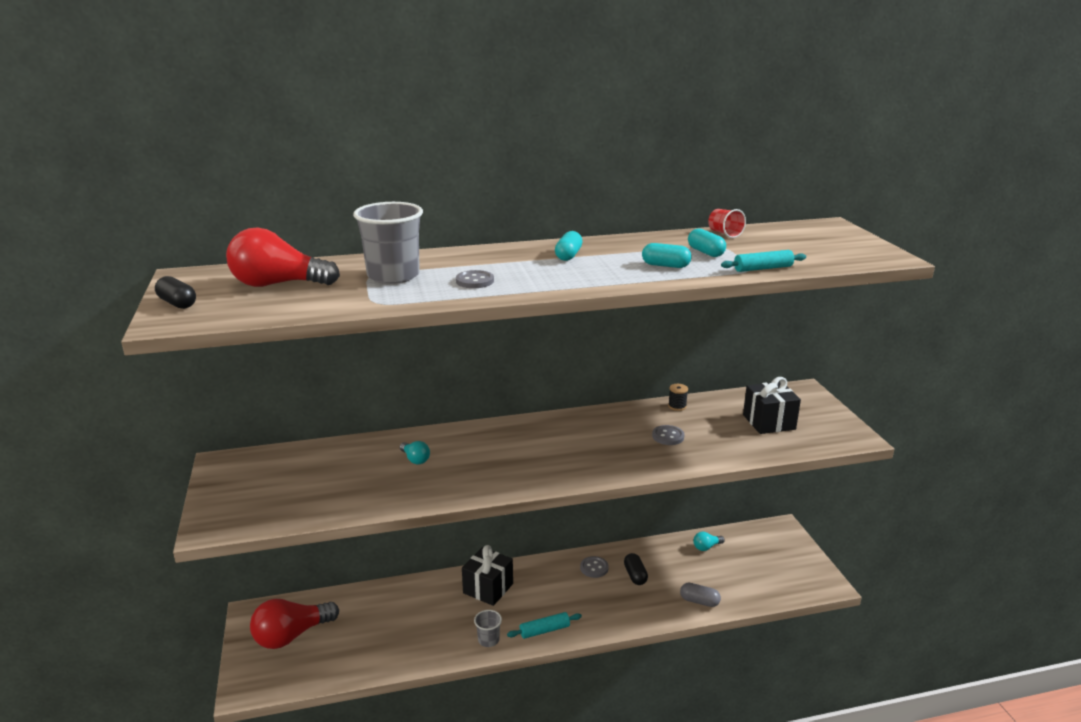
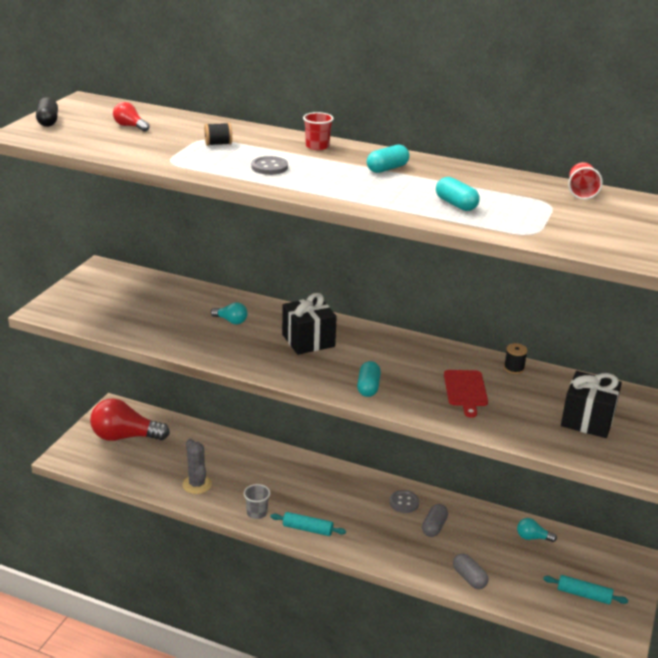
camera: 35 degrees right, 5 degrees up
red light bulb [226,228,340,287] -> red light bulb [113,102,150,132], size x0.46
grey cup [353,202,423,284] -> black spool [204,123,232,146]
turquoise light bulb [400,441,430,464] -> turquoise light bulb turned 60 degrees counterclockwise [211,302,248,324]
black gift [462,545,513,606] -> black gift moved to [282,293,337,355]
black capsule [624,553,648,585] -> grey capsule [422,504,448,537]
grey button [652,425,685,445] -> red cutting board [444,370,488,418]
turquoise capsule [688,228,726,257] -> turquoise capsule moved to [357,361,381,397]
turquoise rolling pin [721,250,806,272] -> turquoise rolling pin moved to [543,575,628,604]
none -> grey cactus [182,439,212,494]
none -> red cup [303,112,334,150]

